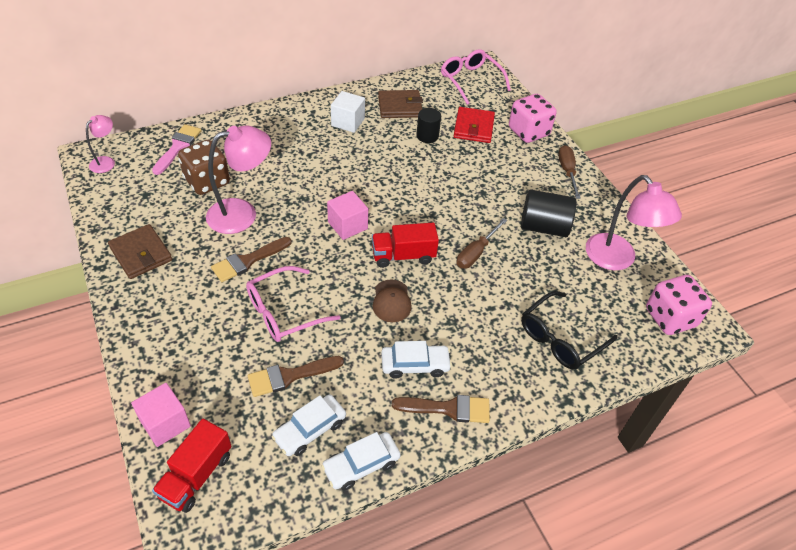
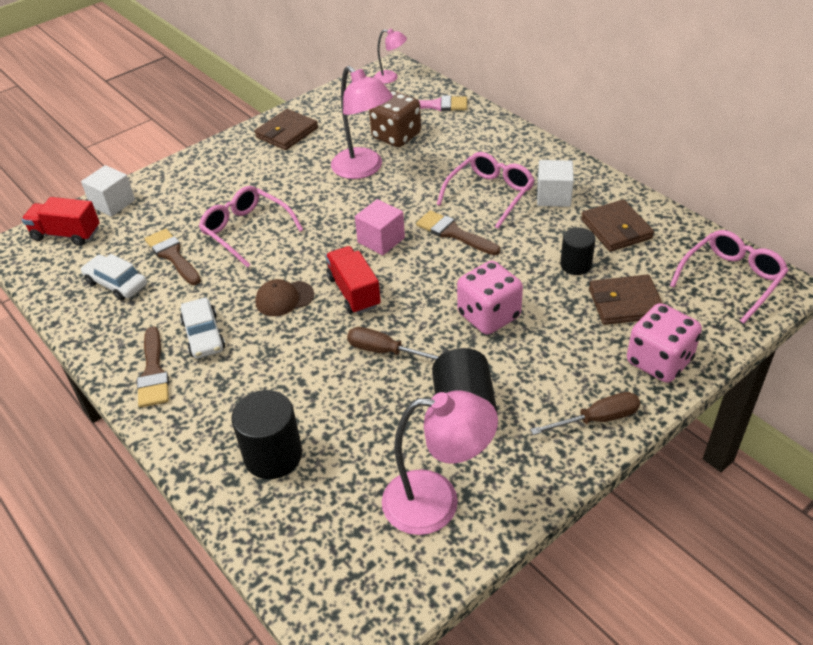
camera: 80 degrees right, 5 degrees down
pink cube [131,383,191,447] -> white cube [81,165,135,217]
brown brush [211,237,292,282] -> brown brush moved to [416,210,500,255]
white car [321,432,401,490] -> none
red wallet [454,107,495,143] -> brown wallet [589,274,663,325]
black glasses [521,291,618,370] -> black cylinder [231,390,302,479]
pink lamp [586,175,682,270] -> pink lamp turned 135 degrees counterclockwise [382,390,498,535]
pink dice [646,275,712,335] -> pink dice moved to [457,261,523,335]
none -> pink glasses [436,152,535,229]

